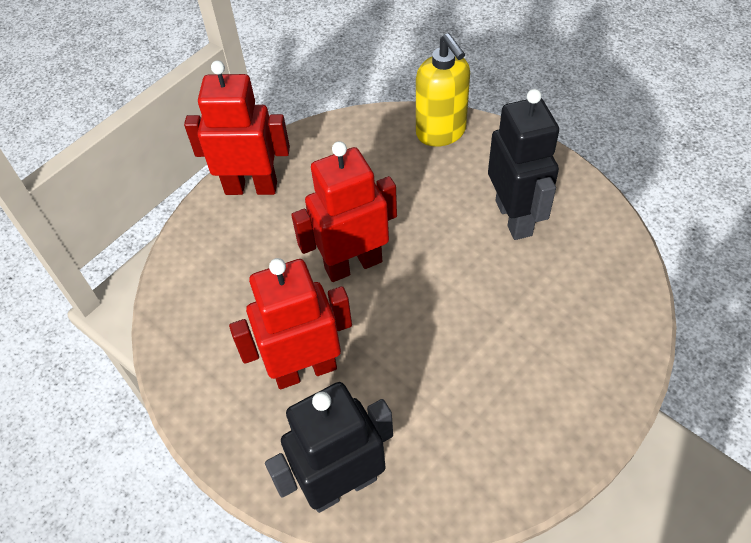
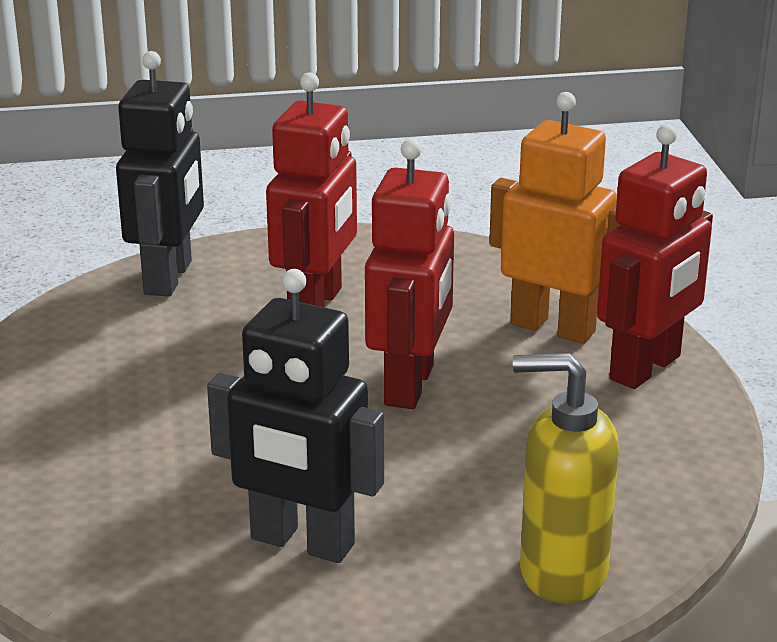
camera: 125 degrees right, 25 degrees down
none -> orange robot [489,92,621,344]

